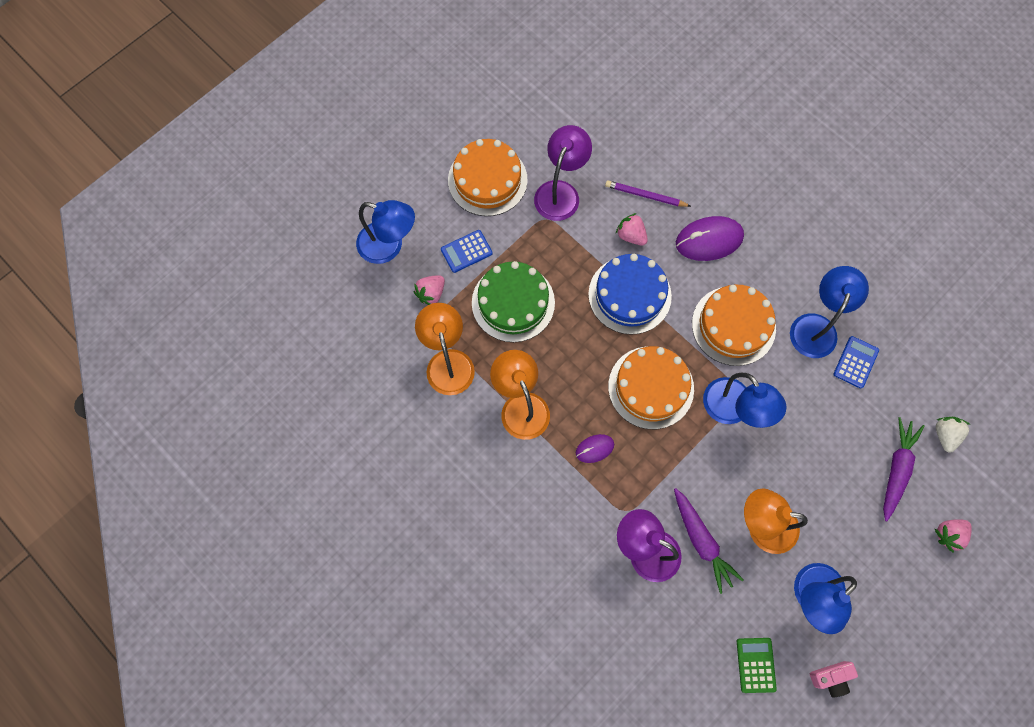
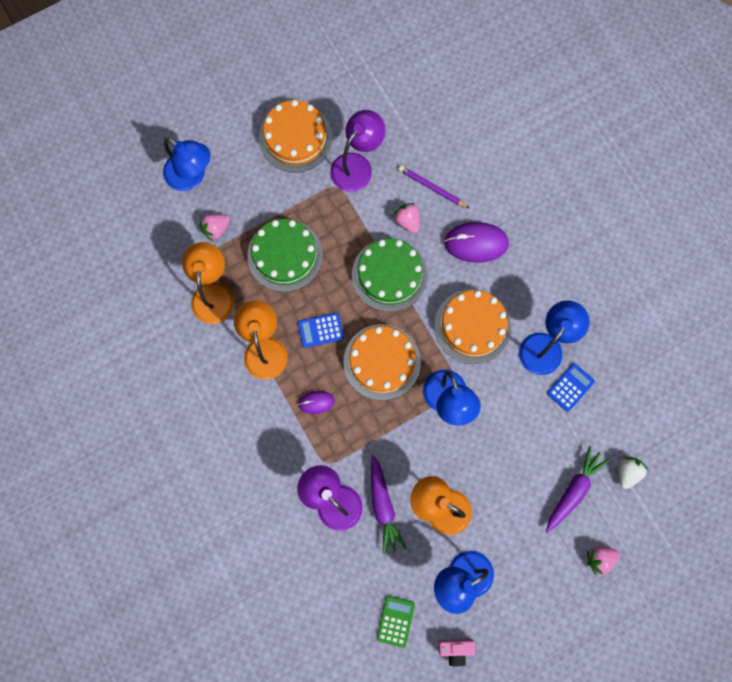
camera: 15 degrees right, 5 degrees up
blue calculator [441,230,493,273] -> blue calculator moved to [298,313,344,348]
blue cake [588,254,672,335] -> green cake [352,238,427,312]

